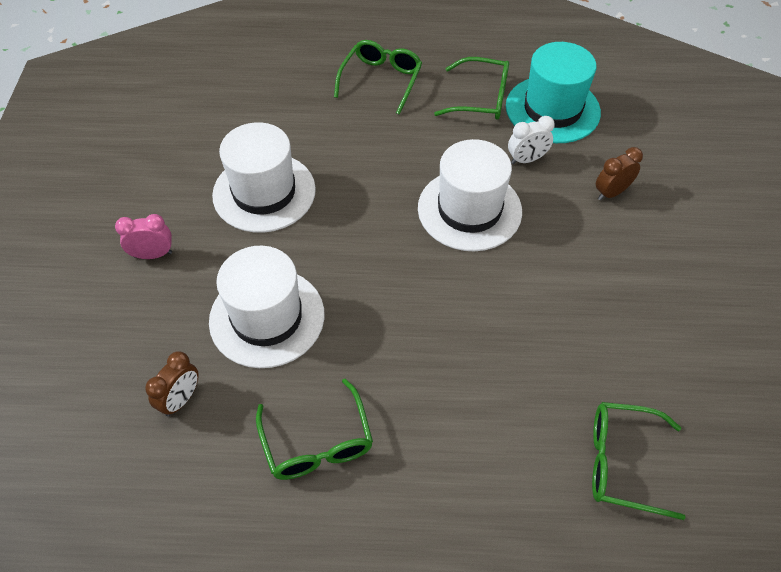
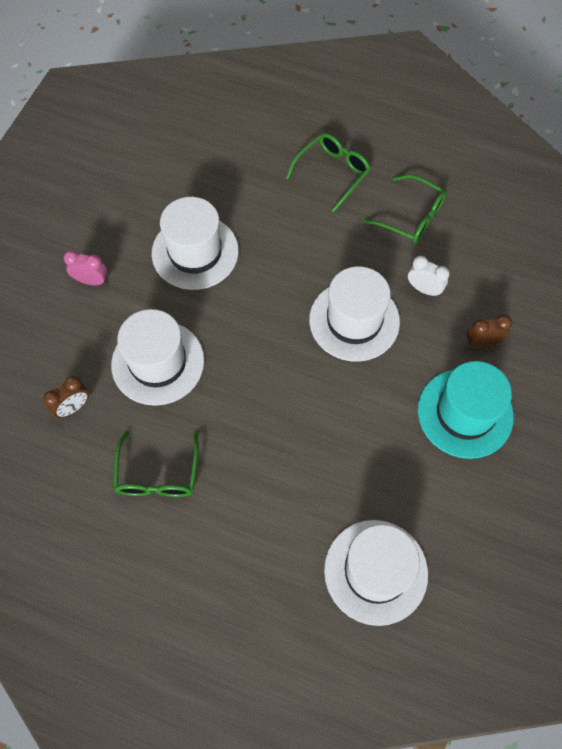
camera: 20 degrees right, 10 degrees up
turquoise hat [506,42,601,143] -> turquoise hat moved to [418,361,514,459]
white clock [508,116,555,164] -> white clock turned 150 degrees counterclockwise [408,256,450,297]
green glasses [592,402,685,520] -> white hat [324,520,428,626]

